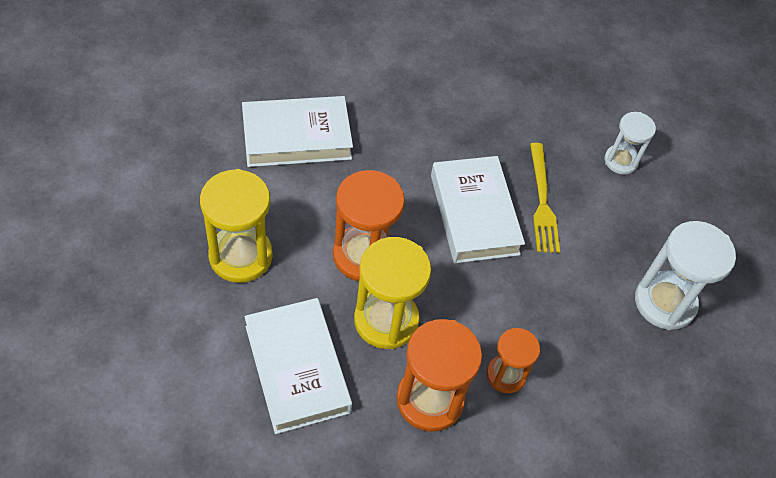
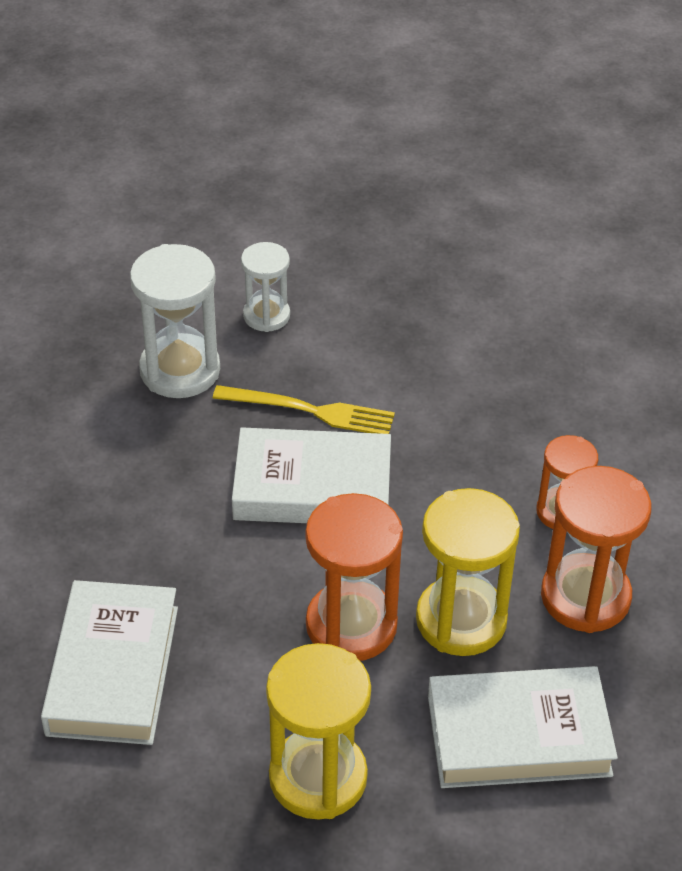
camera: 70 degrees left, 10 degrees down
white hourglass [635,221,736,330] -> white hourglass moved to [130,244,220,398]

